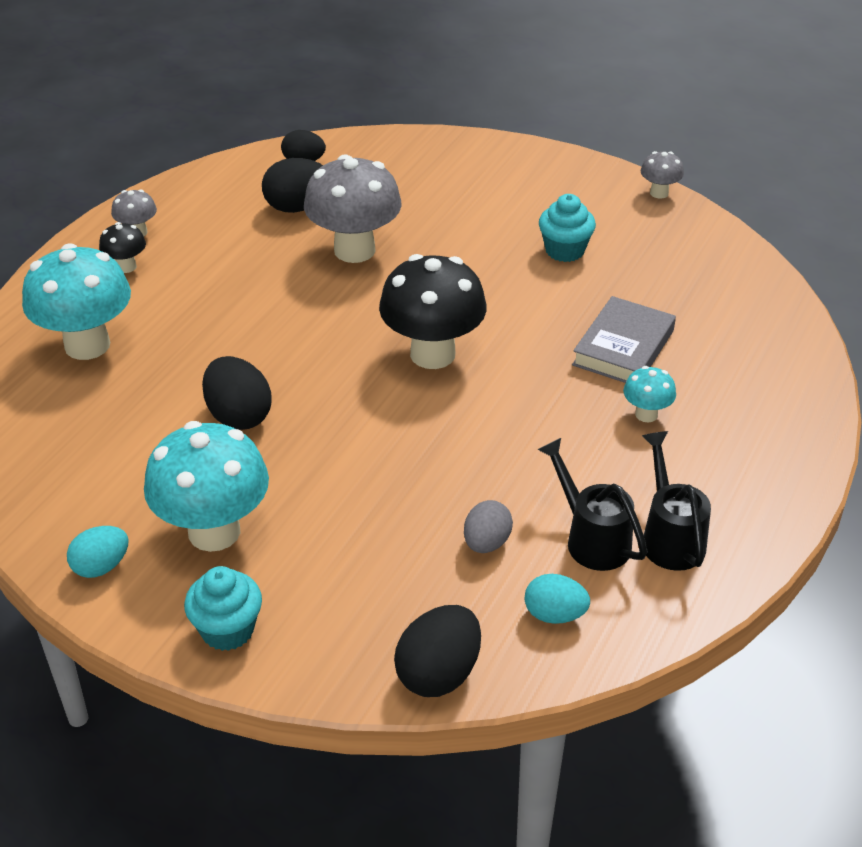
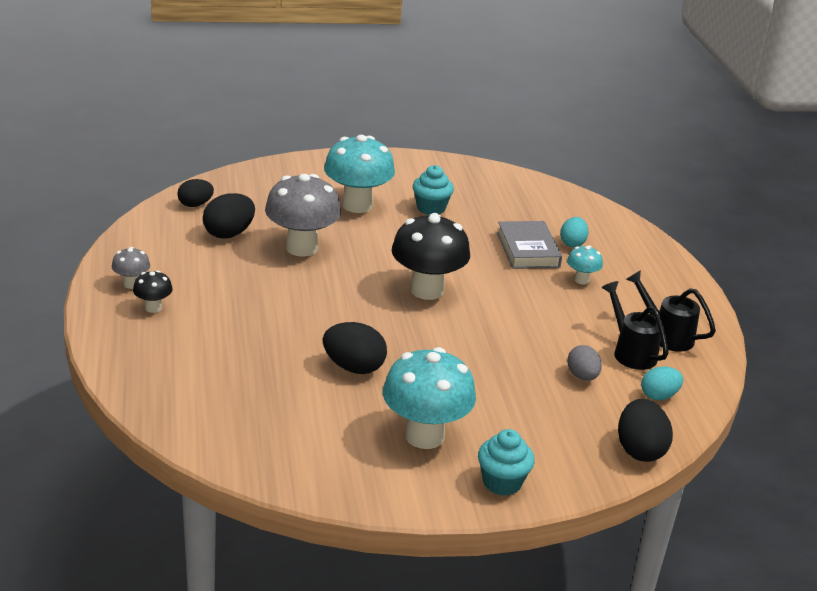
camera: 40 degrees left, 10 degrees down
turquoise mushroom [22,243,131,360] -> turquoise mushroom moved to [324,135,395,213]
turquoise egg [67,526,128,578] -> turquoise egg moved to [560,217,588,248]
black watering can [537,438,648,571] -> black watering can turned 45 degrees clockwise [602,281,668,370]
grey mushroom [641,151,684,199] -> none

